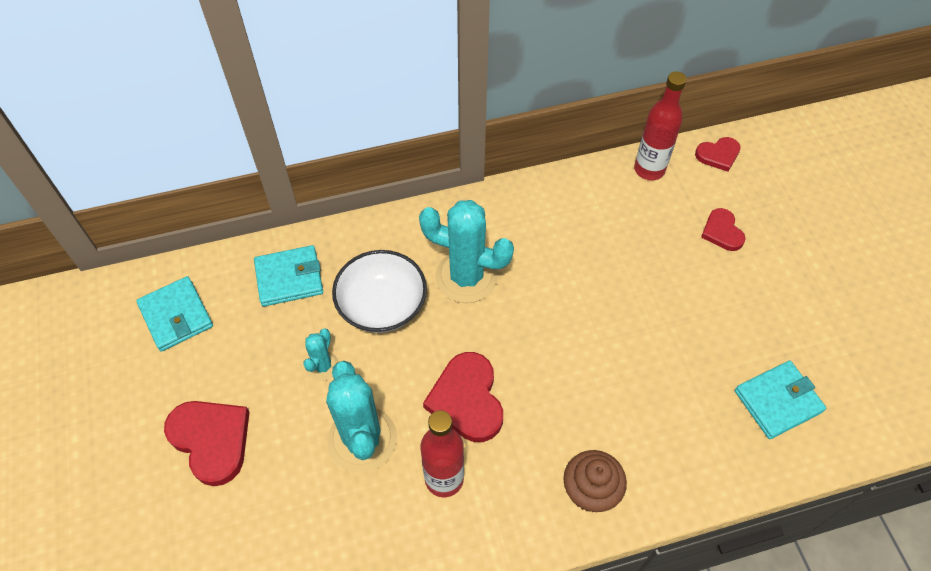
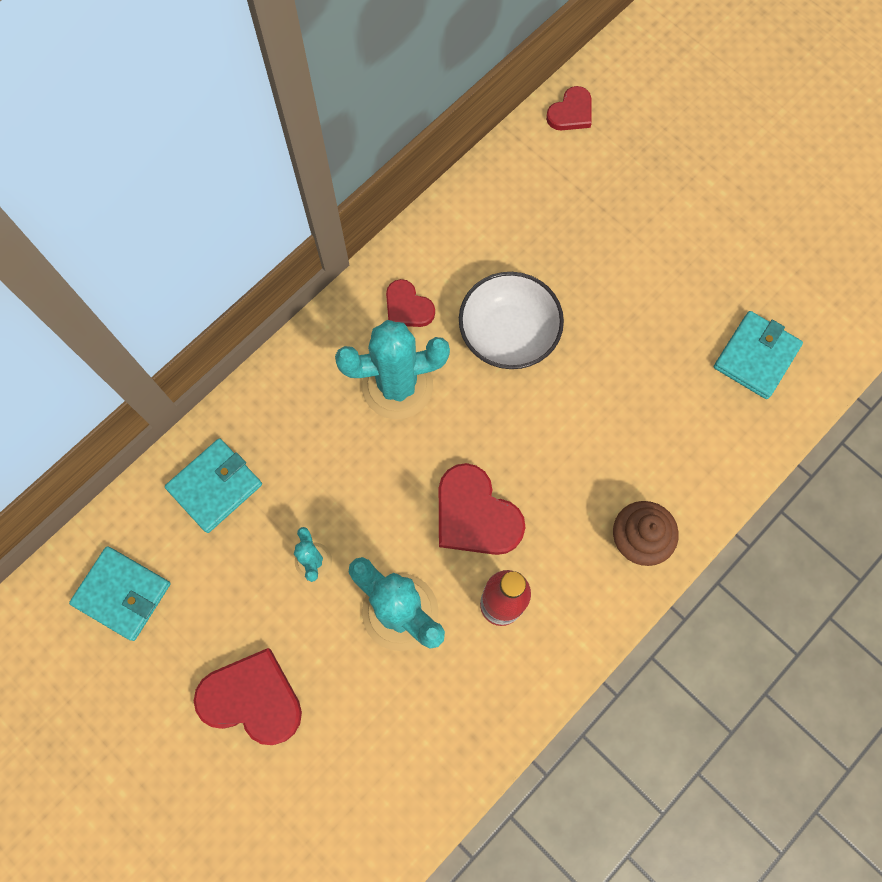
camera: 30 degrees left, 15 degrees up
white bowl [332,250,427,333] -> white bowl moved to [459,272,564,369]
red bottle [634,71,686,180] -> none
red heart [701,208,746,251] -> red heart moved to [386,279,435,327]

